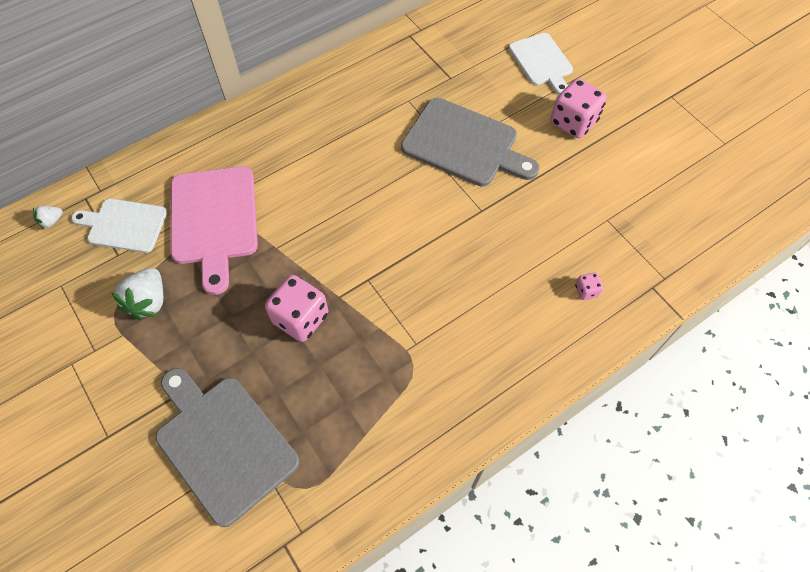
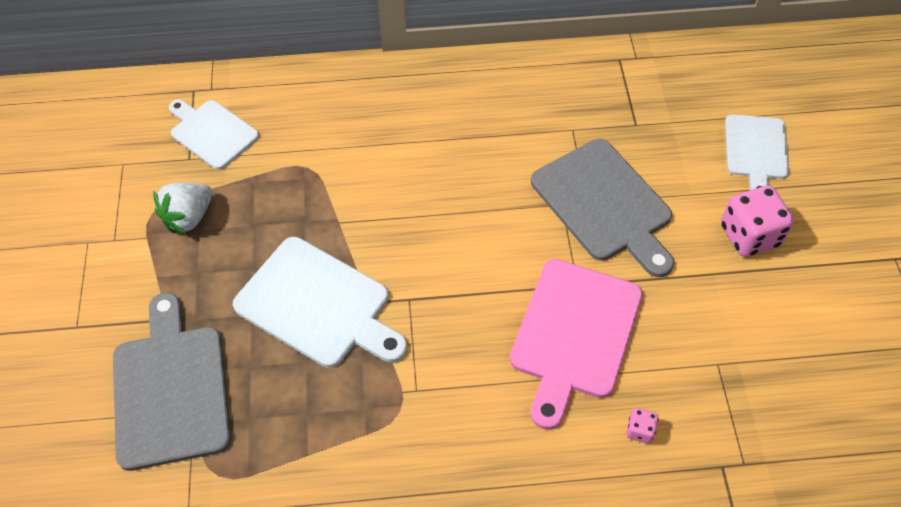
camera: 30 degrees right, 5 degrees down
white strawberry [33,206,63,229] -> none
pink cutting board [171,166,258,295] -> pink cutting board moved to [510,259,643,430]
pink dice [265,275,328,342] -> white cutting board [233,237,407,368]

